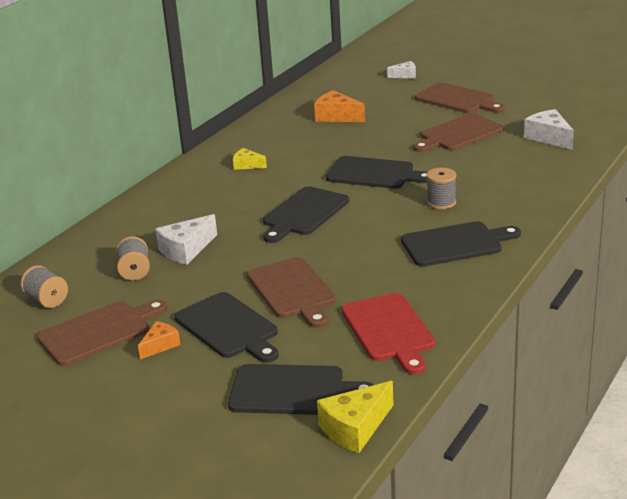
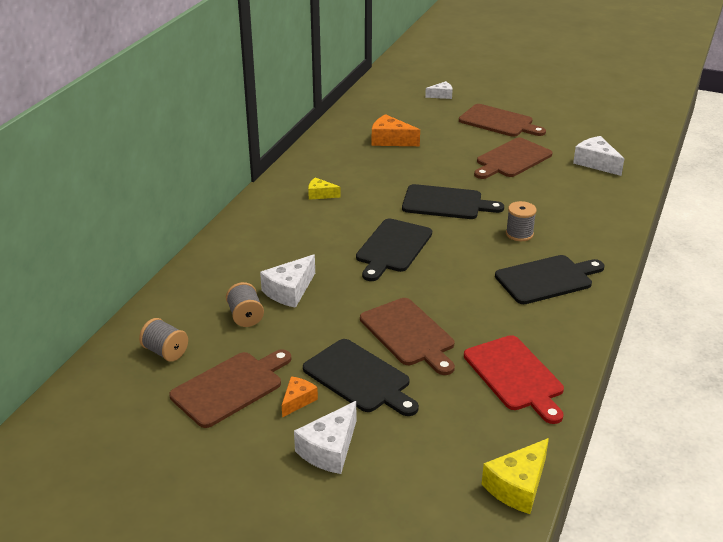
camera: 10 degrees left, 5 degrees up
black cutting board [228,364,374,415] -> none
none -> white cheese [294,401,356,474]

